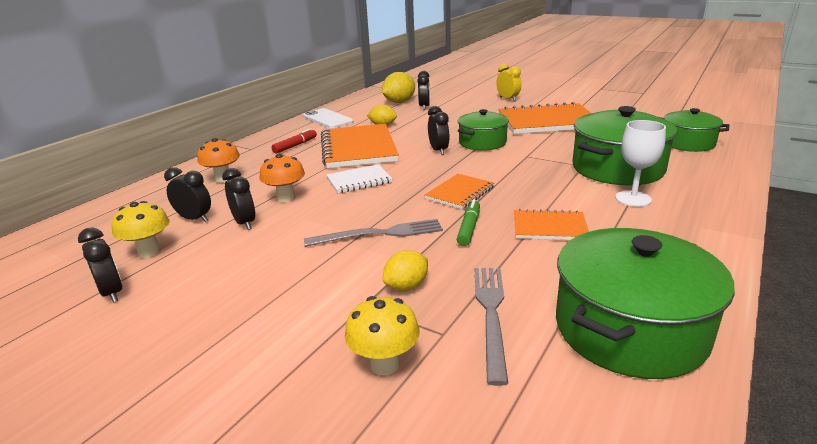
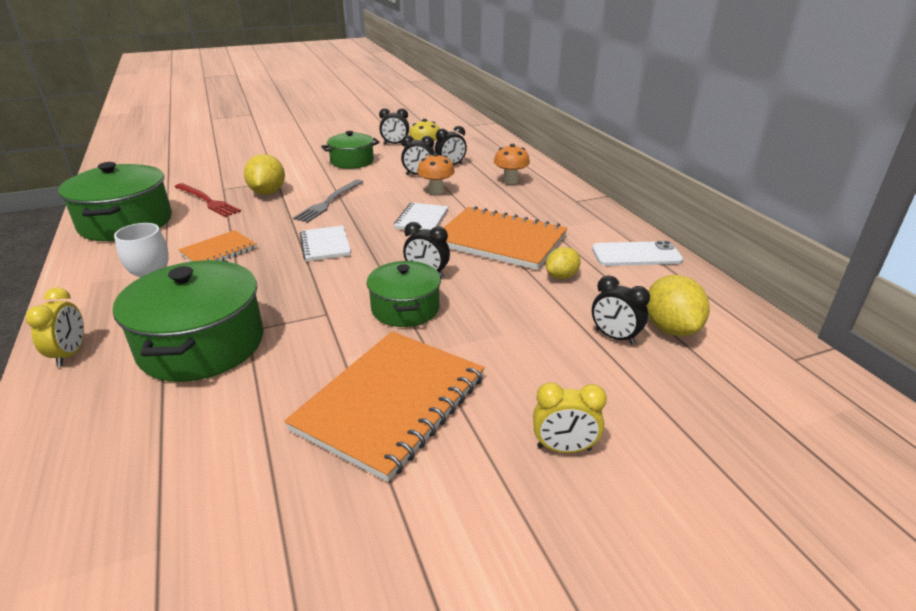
camera: 125 degrees right, 5 degrees up
red marker [271,128,317,153] -> none
yellow mushroom [345,296,420,375] -> none
yellow lemon [383,250,428,291] -> yellow lemon [244,154,285,195], size x1.58
orange notebook [425,174,494,209] -> white notebook [300,226,351,262]
green marker [457,199,480,246] -> none
grey fork [475,268,508,386] -> red fork [175,183,241,217]
green pot [660,108,729,152] -> green pot moved to [321,131,379,169]
none -> yellow clock [26,287,84,367]

